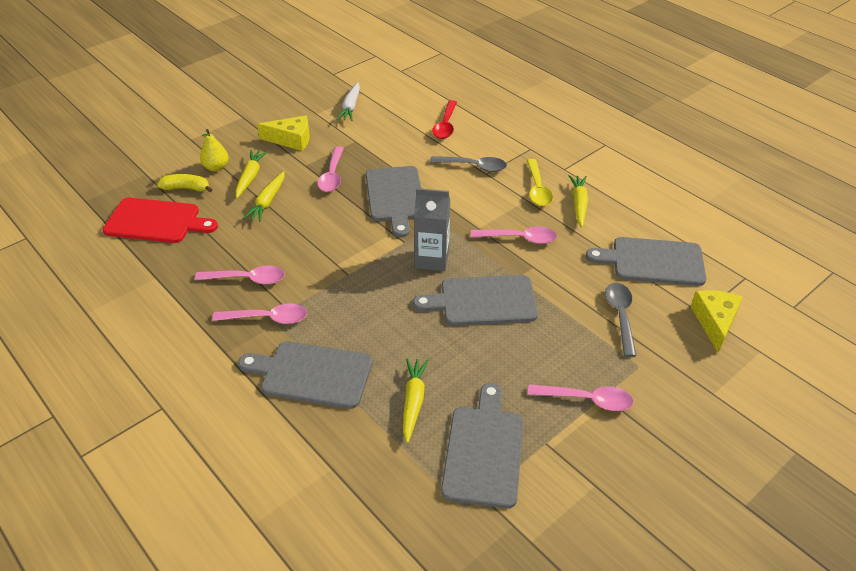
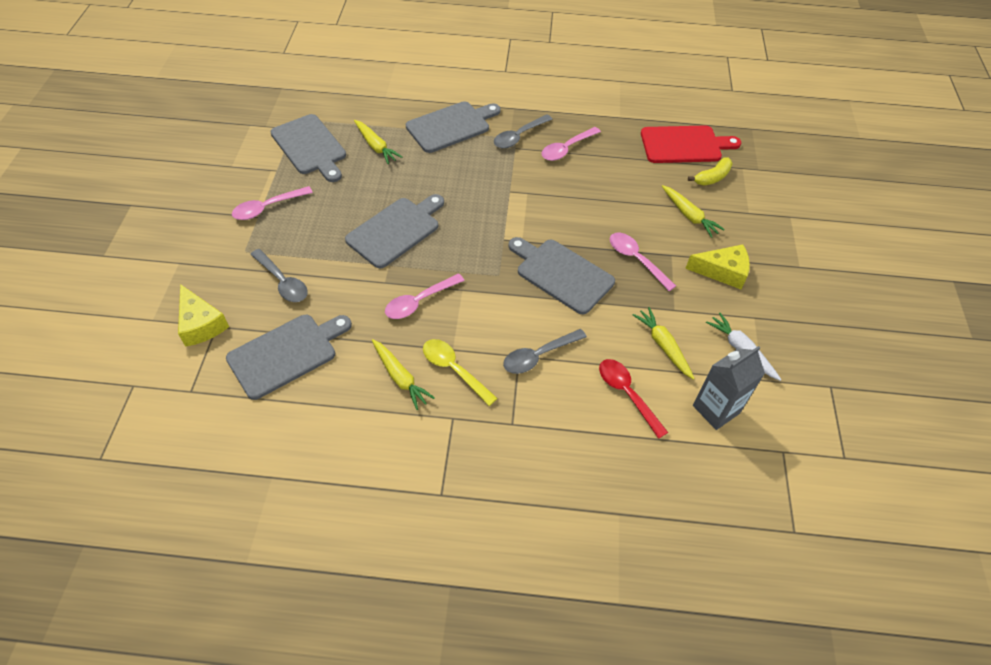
camera: 135 degrees right, 10 degrees up
red cutting board [102,198,218,243] -> red cutting board turned 150 degrees counterclockwise [641,126,741,163]
yellow pear [200,129,229,172] -> none
pink spoon [212,303,307,324] -> grey spoon [494,114,552,148]
yellow carrot [243,171,284,222] -> yellow carrot moved to [633,307,695,380]
yellow cheese [257,115,310,151] -> yellow cheese turned 135 degrees counterclockwise [685,244,750,289]
grey carton [414,188,450,271] -> grey carton moved to [693,346,765,430]

